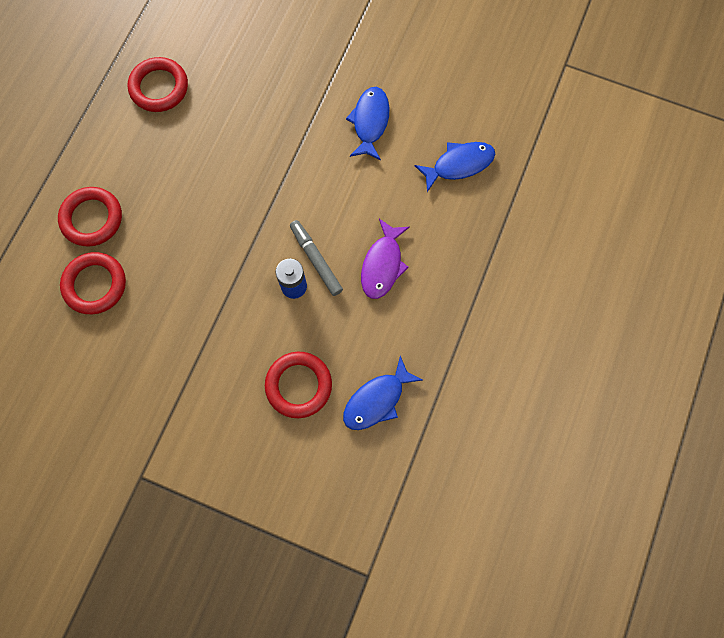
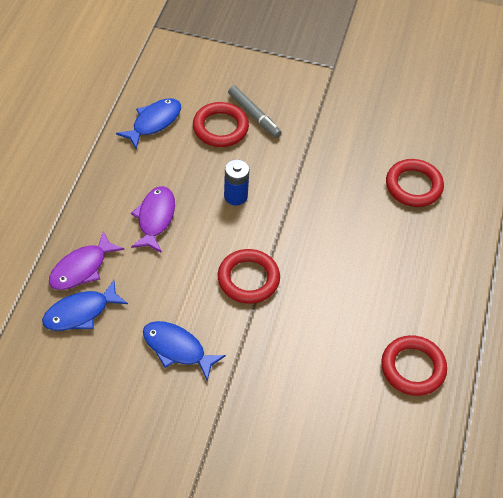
camera: 170 degrees right, 20 degrees down
red ring [58,187,122,247] -> red ring moved to [218,249,280,304]
grey marker [290,220,343,296] -> grey marker moved to [228,86,282,138]
blue fish [346,87,390,160] -> blue fish turned 120 degrees clockwise [143,321,226,381]
none -> purple fish [49,231,124,290]

